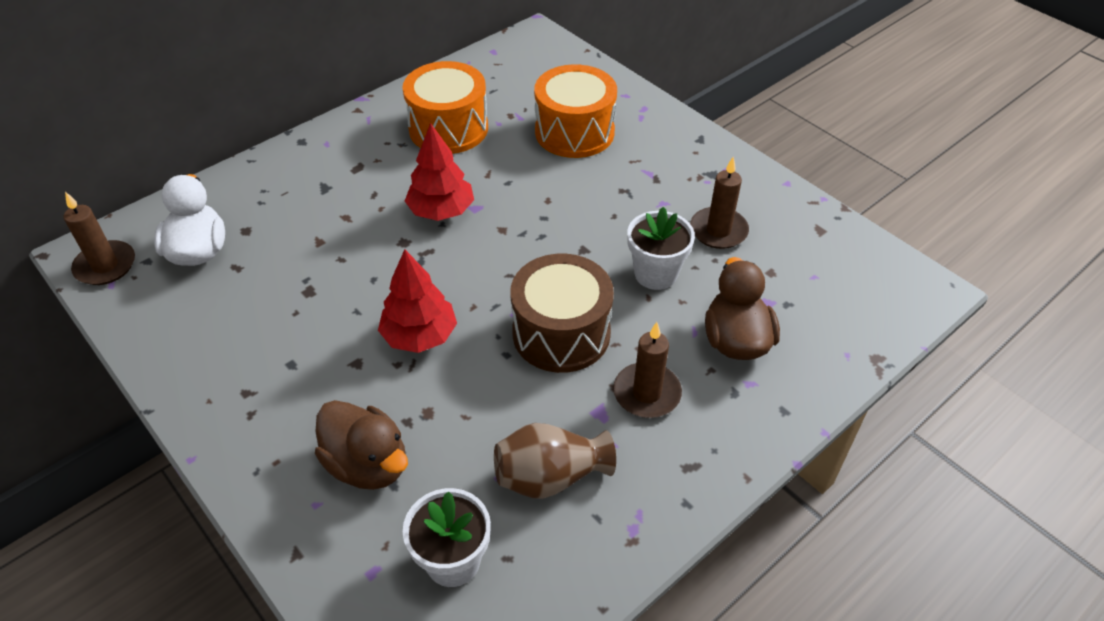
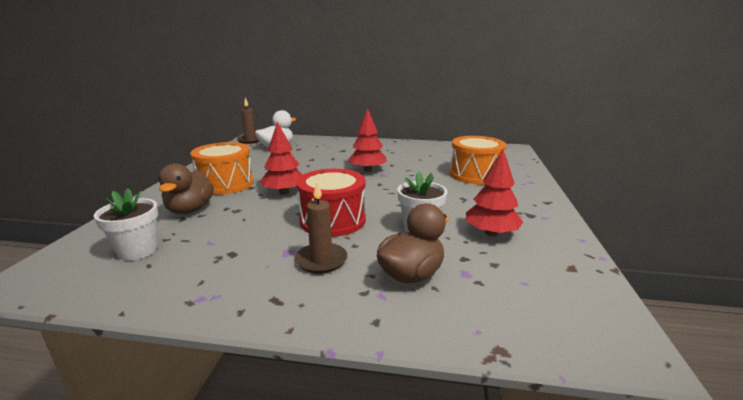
camera: 50 degrees right, 25 degrees down
orange drum [403,61,488,154] -> orange drum moved to [190,142,254,195]
brown vase [494,423,616,499] -> none
brown drum [510,254,614,373] -> red drum [296,169,366,237]
brown candle [690,157,749,249] -> red tree [466,149,523,236]

